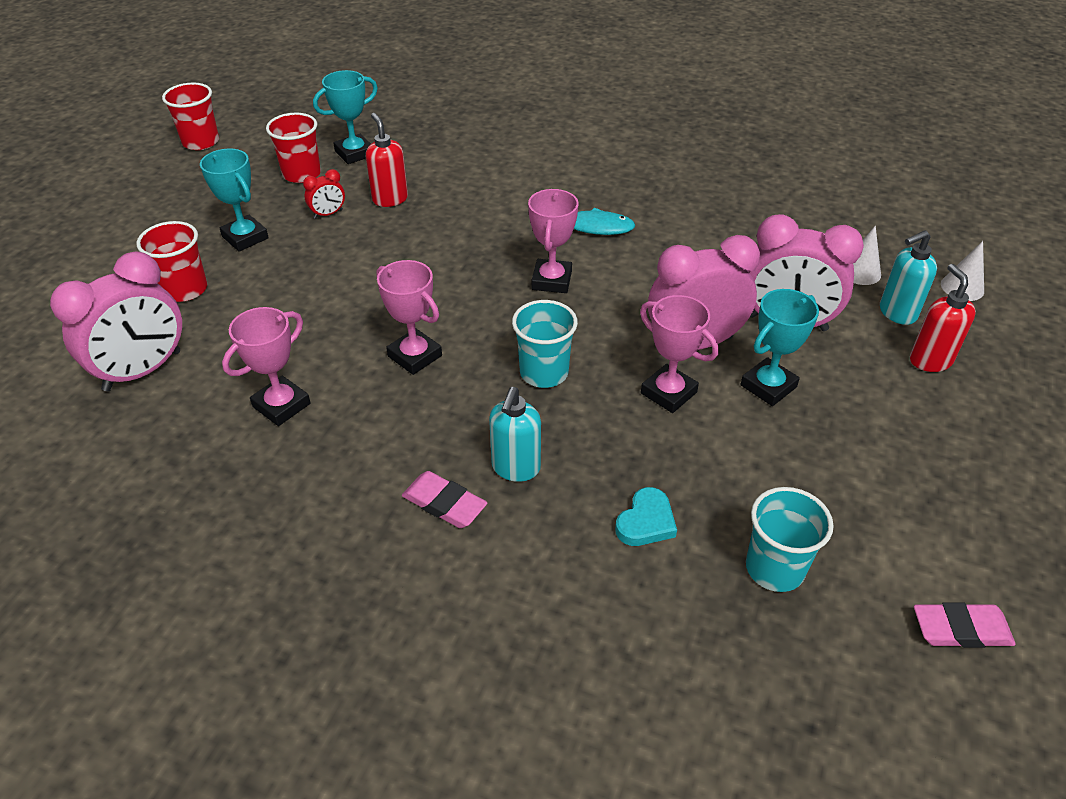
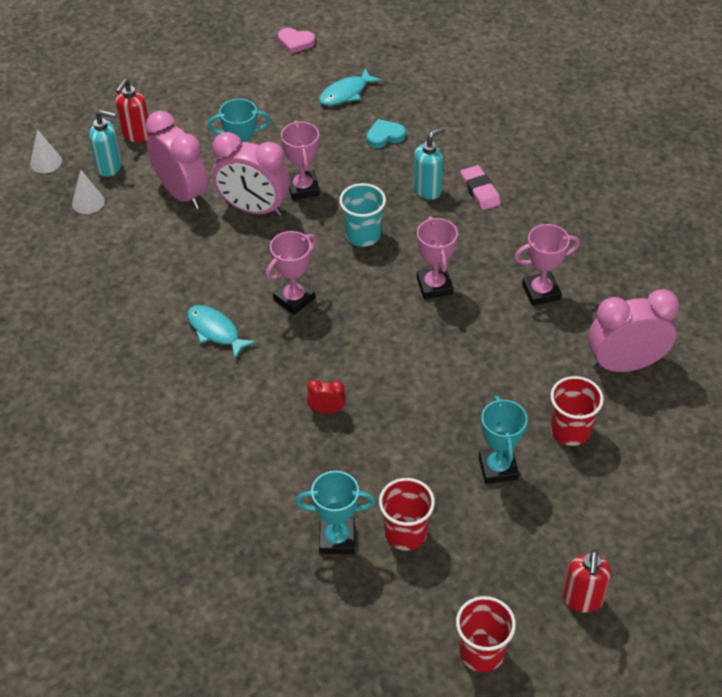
camera: 145 degrees left, 5 degrees up
red clock [303,169,345,219] -> red clock moved to [307,380,346,414]
red soap dispenser [366,113,408,207] -> red soap dispenser moved to [563,550,611,613]
turquoise cup [746,487,834,592] -> turquoise fish [319,68,382,106]
pink eraser [914,602,1016,648] -> pink heart [278,28,315,54]

